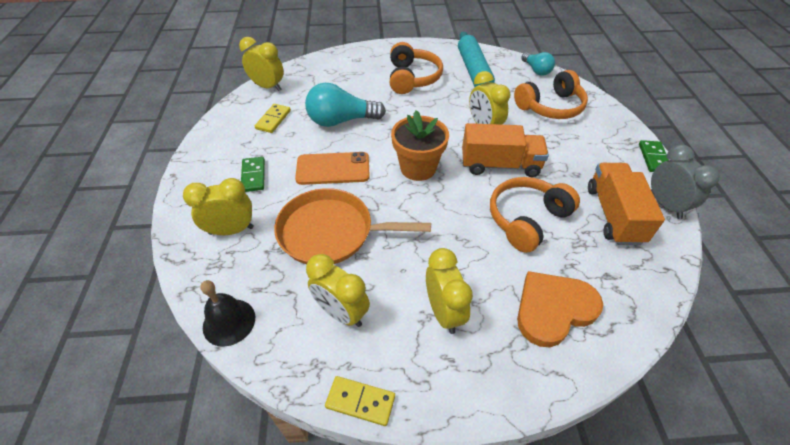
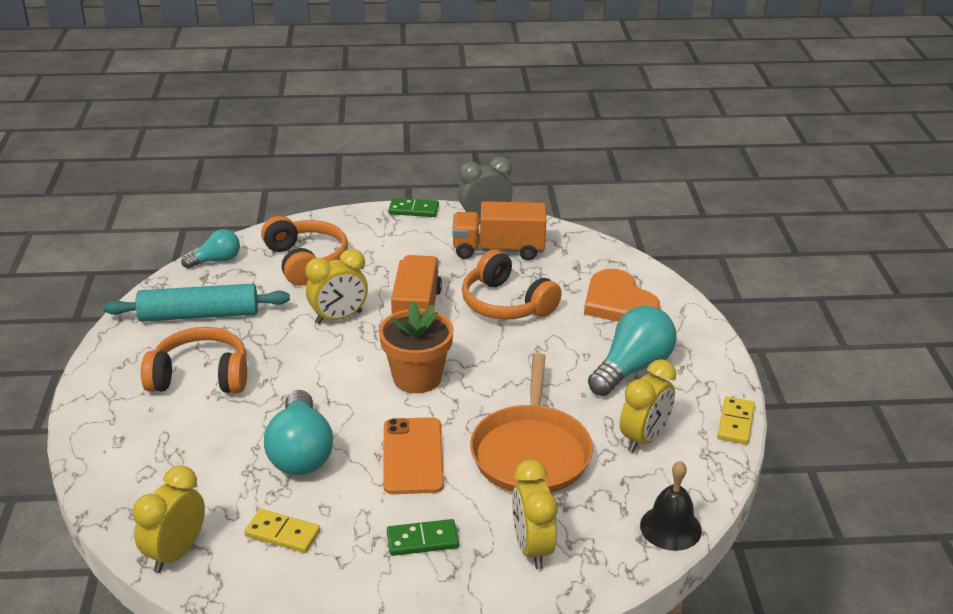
camera: 90 degrees left, 15 degrees down
yellow clock [426,248,473,334] -> turquoise light bulb [588,306,676,396]

